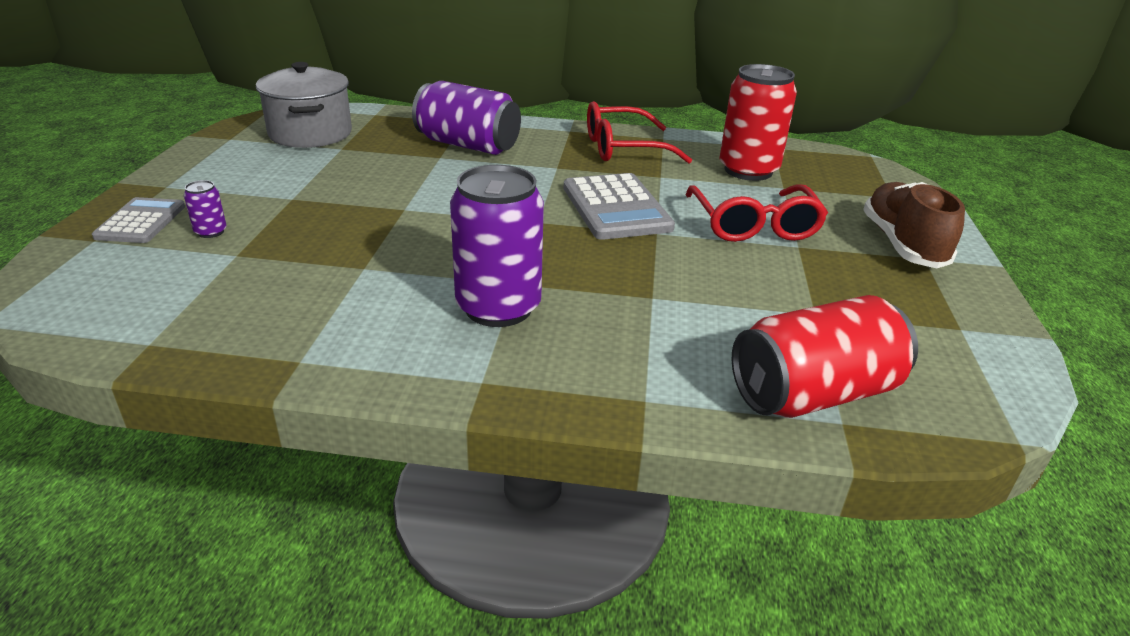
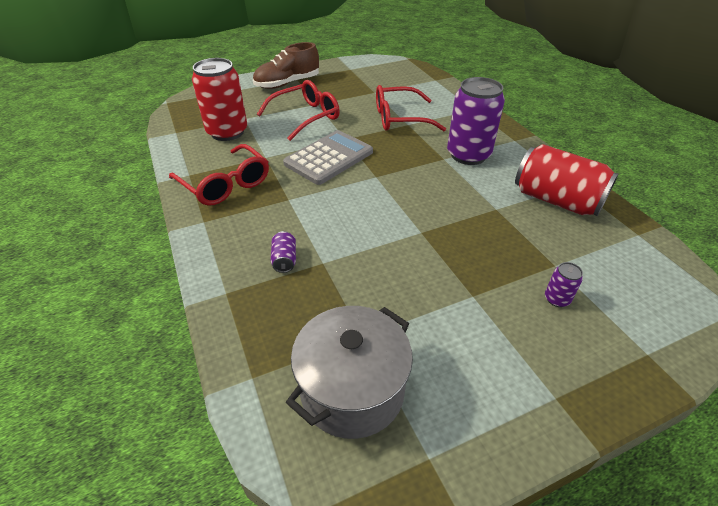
camera: 120 degrees left, 10 degrees up
grey calculator [92,197,185,243] -> none
purple can [412,81,521,155] -> purple can [271,231,296,273], size x0.42
red can [732,295,918,418] -> red can moved to [515,144,619,216]
none -> red glasses [376,85,446,131]

